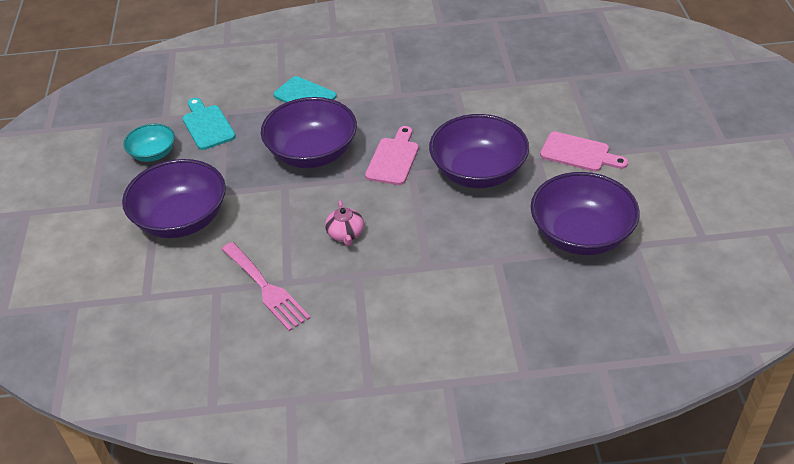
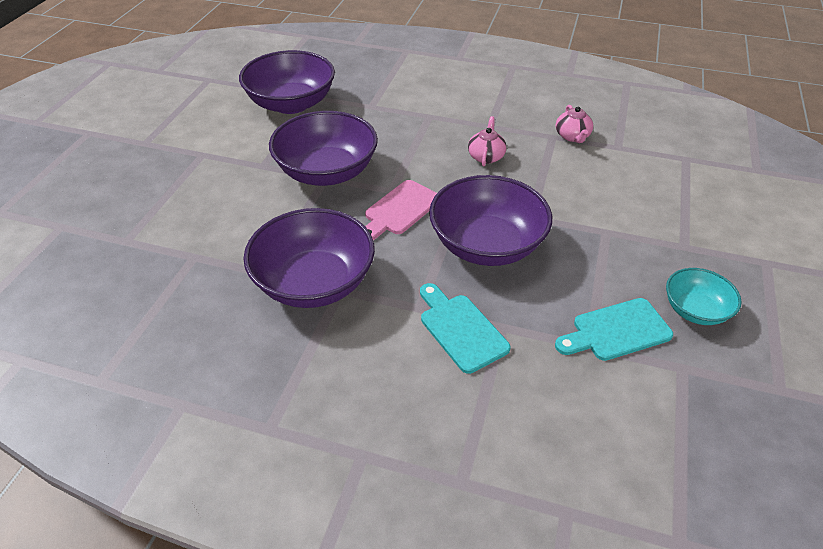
camera: 160 degrees left, 0 degrees up
purple bowl [122,159,226,238] -> purple bowl moved to [244,208,375,308]
turquoise cutting board [183,98,236,150] -> turquoise cutting board turned 75 degrees clockwise [555,298,673,361]
pink fork [221,242,311,331] -> pink teapot [556,105,593,143]
pink cutting board [540,132,628,172] -> none

